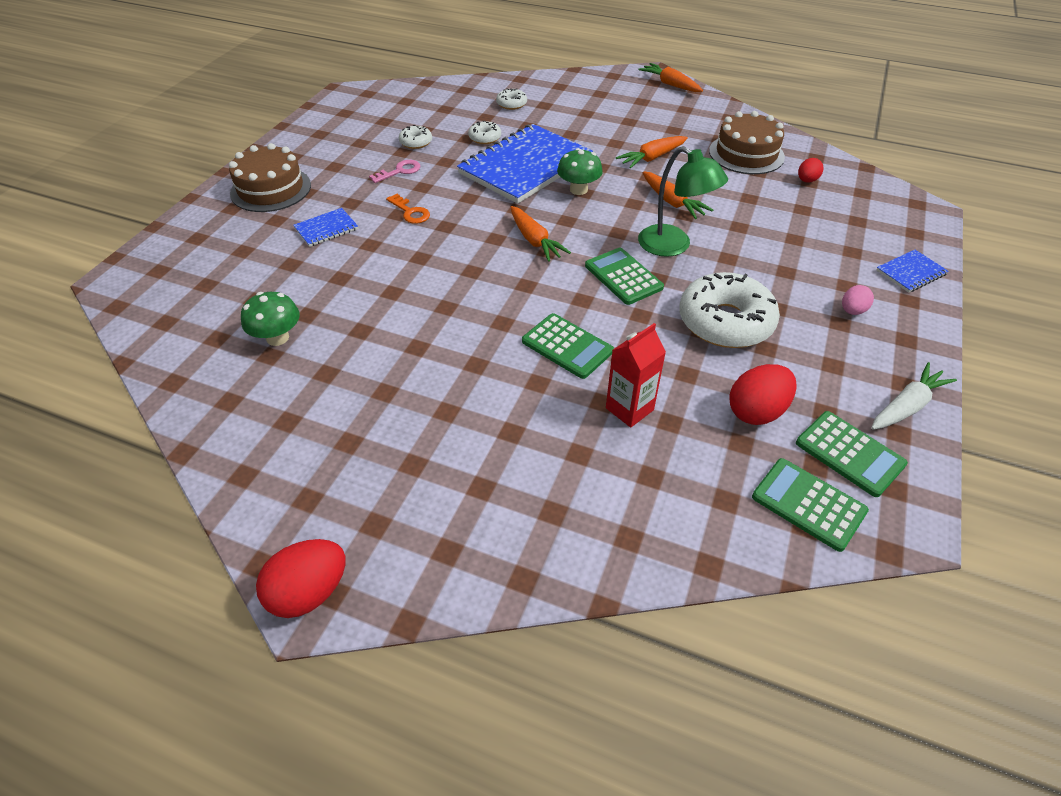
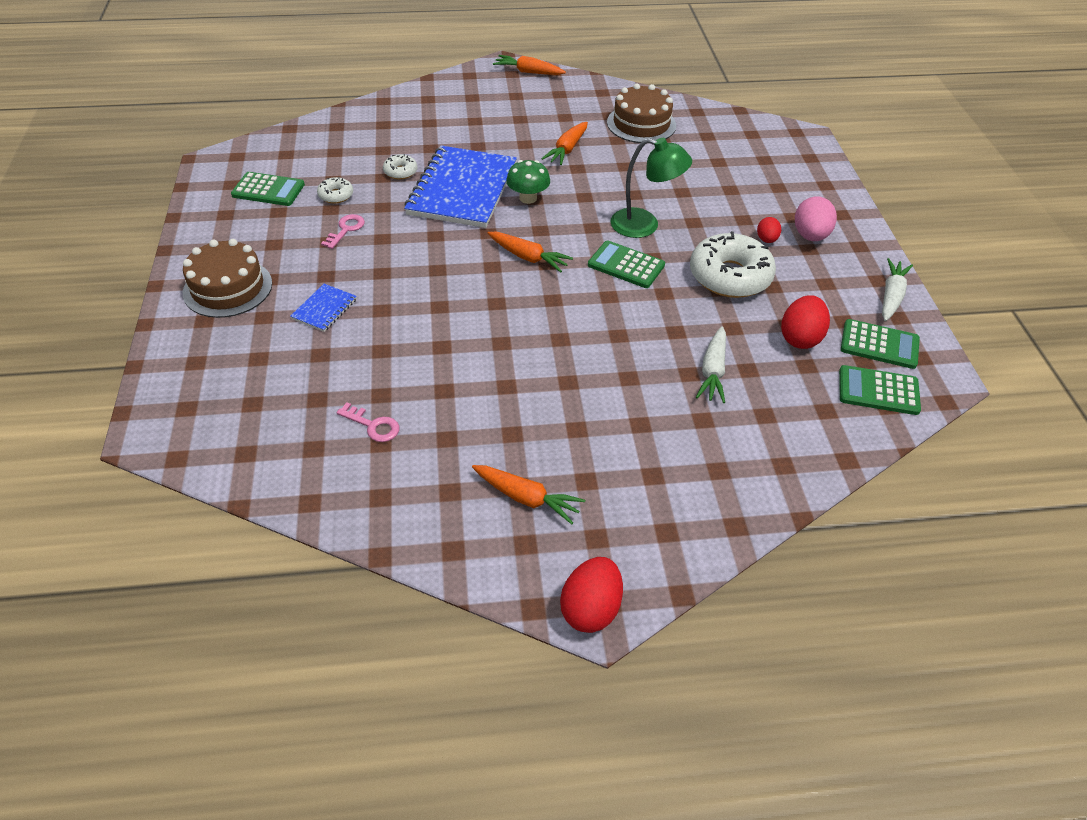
camera: 30 degrees left, 0 degrees up
green mushroom [241,292,300,346] -> pink key [336,402,400,442]
orange key [386,194,430,224] -> none
white donut [496,88,527,110] -> none
green calculator [522,313,614,379] -> green calculator moved to [231,172,305,206]
red carton [606,323,666,428] -> white carrot [696,326,726,403]
orange carrot [643,171,713,219] -> orange carrot moved to [472,465,585,524]
red egg [798,158,824,183] -> red egg moved to [757,217,781,243]
pink egg [842,285,874,315] -> pink egg [795,197,837,241], size x1.72
blue notebook [876,250,949,293] -> none

